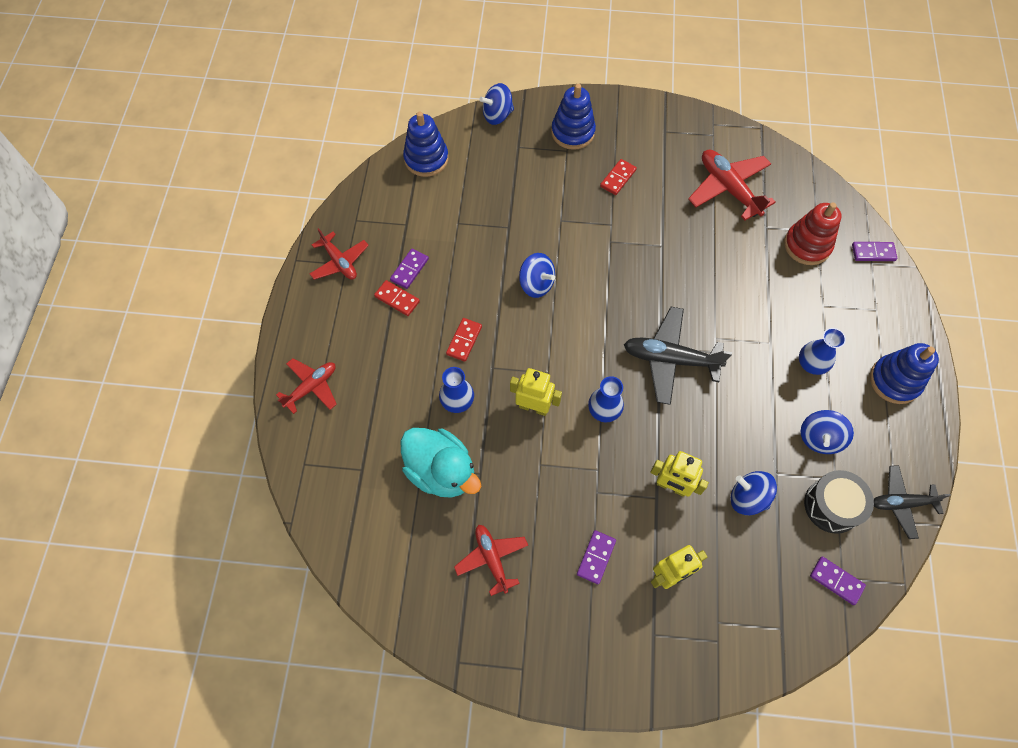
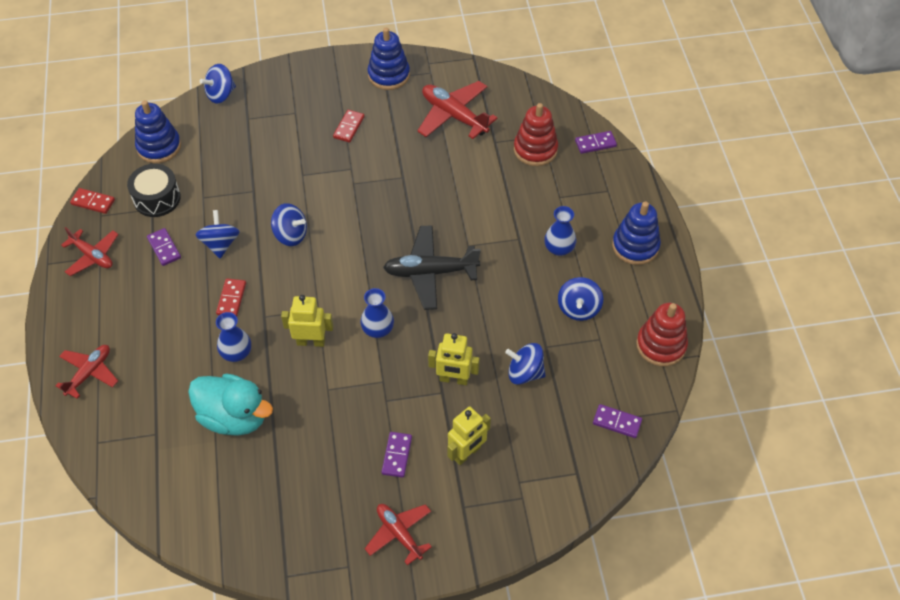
camera: 15 degrees left, 10 degrees down
red domino [374,280,420,316] -> red domino moved to [70,188,115,214]
purple domino [390,248,429,289] -> purple domino turned 45 degrees counterclockwise [147,228,181,266]
red plane [454,525,528,596] -> red plane moved to [365,504,432,565]
blue stacking toy [551,84,596,150] -> blue stacking toy moved to [368,28,410,90]
black drum [804,470,874,534] -> black drum moved to [127,164,181,217]
black plane [874,465,951,539] -> red stacking toy [636,303,688,366]
none -> blue spinning top [196,210,240,258]

